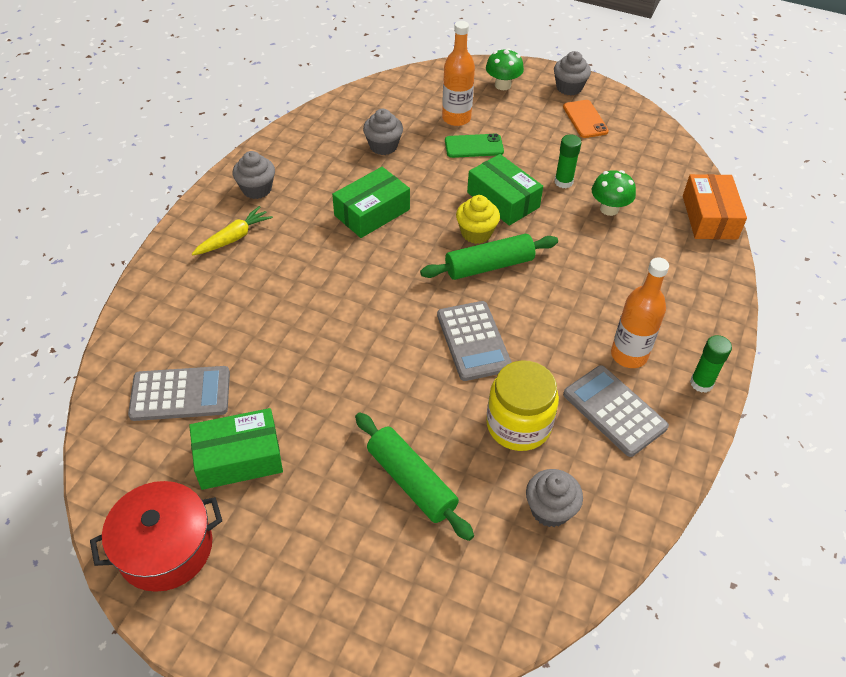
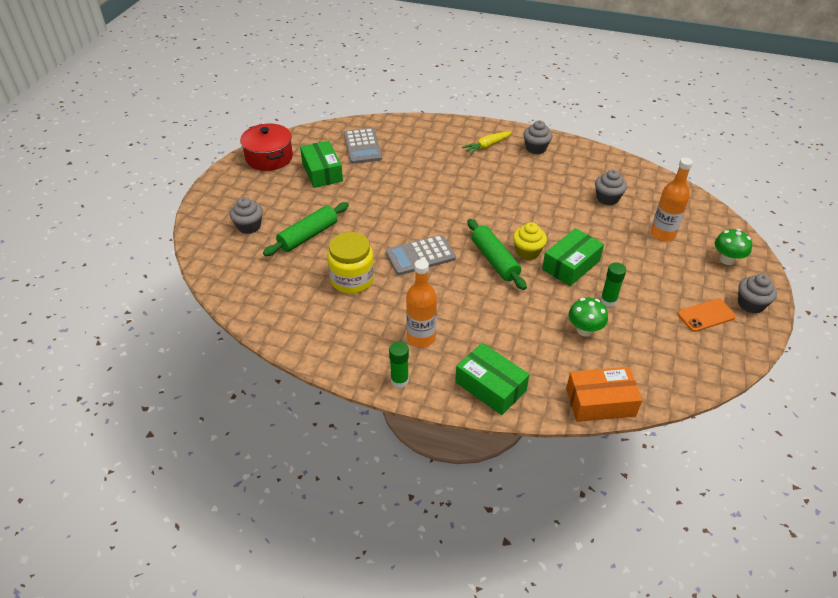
camera: 85 degrees right, 5 degrees down
yellow carrot [192,206,273,255] -> yellow carrot turned 105 degrees clockwise [462,131,512,155]
green box [332,167,410,238] -> green box moved to [455,343,530,415]
green phone [445,133,504,158] -> none
grey cupcake [526,469,583,527] -> grey cupcake moved to [230,197,263,234]
grey calculator [563,365,669,457] -> none

